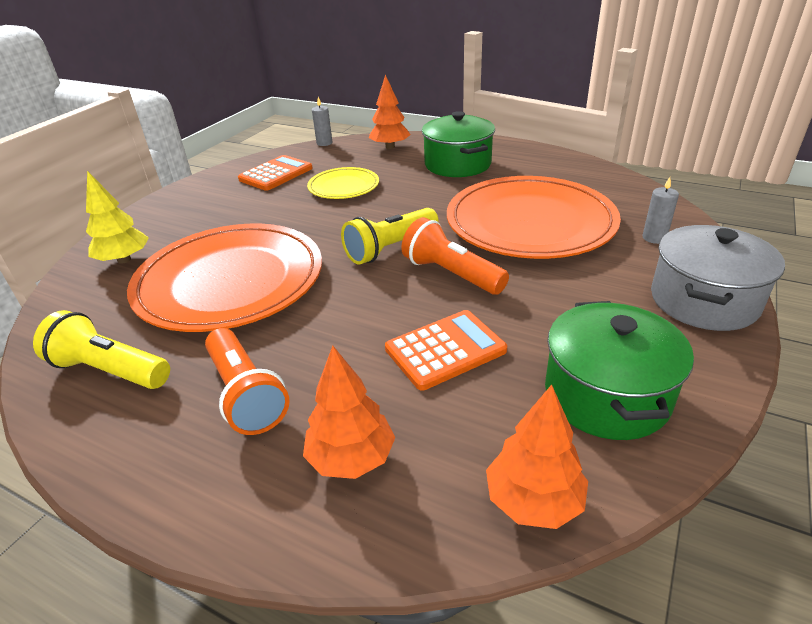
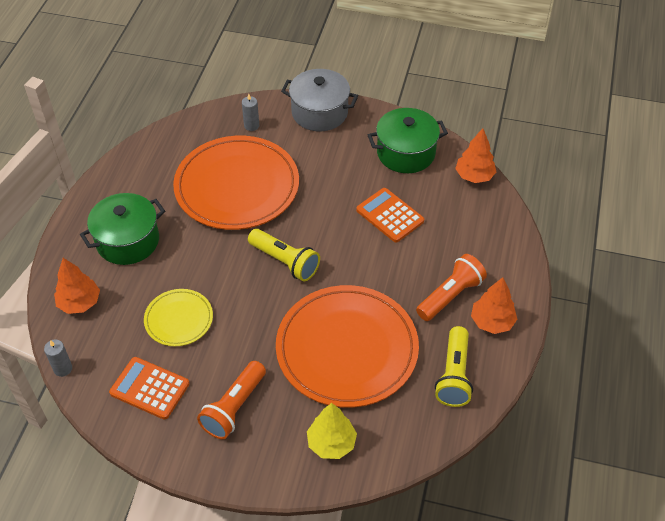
camera: 105 degrees left, 15 degrees up
orange tree [303,346,396,479] -> orange tree moved to [471,277,517,334]
orange flashlight [401,217,509,295] -> orange flashlight moved to [197,361,266,439]

